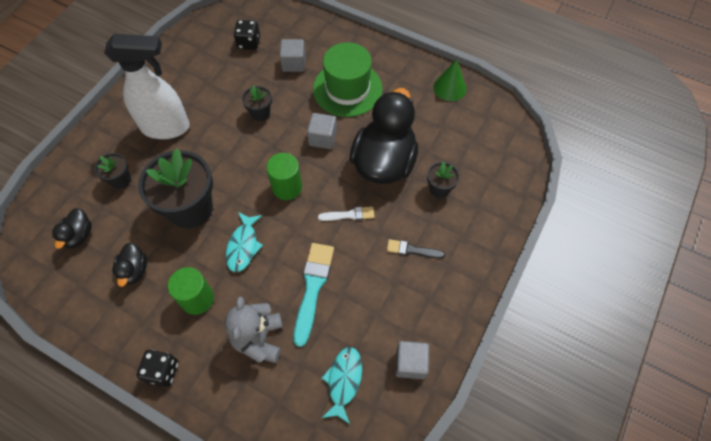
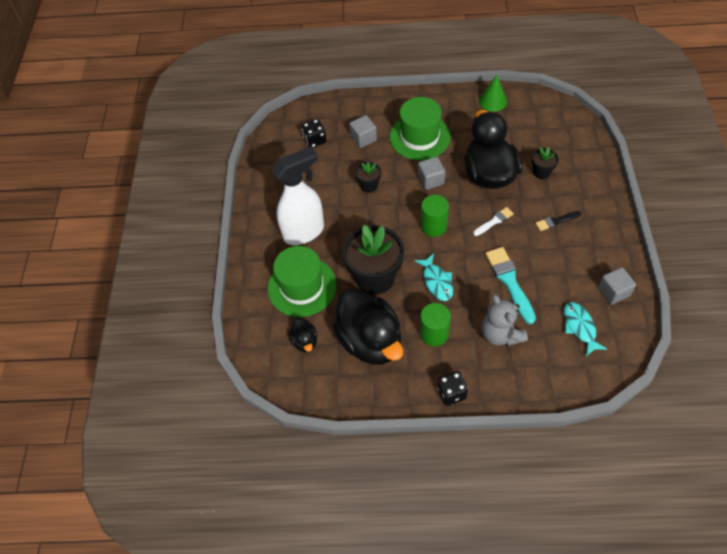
camera: 25 degrees left, 5 degrees down
black flower pot [95,153,131,189] -> green hat [268,246,337,317]
black duck [112,242,147,287] -> black duck [333,289,403,365], size x2.24

